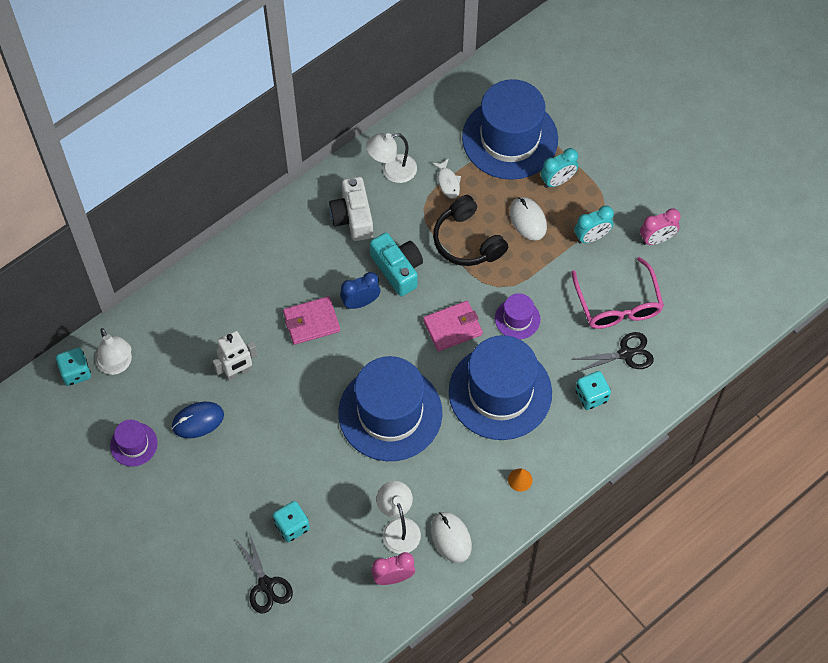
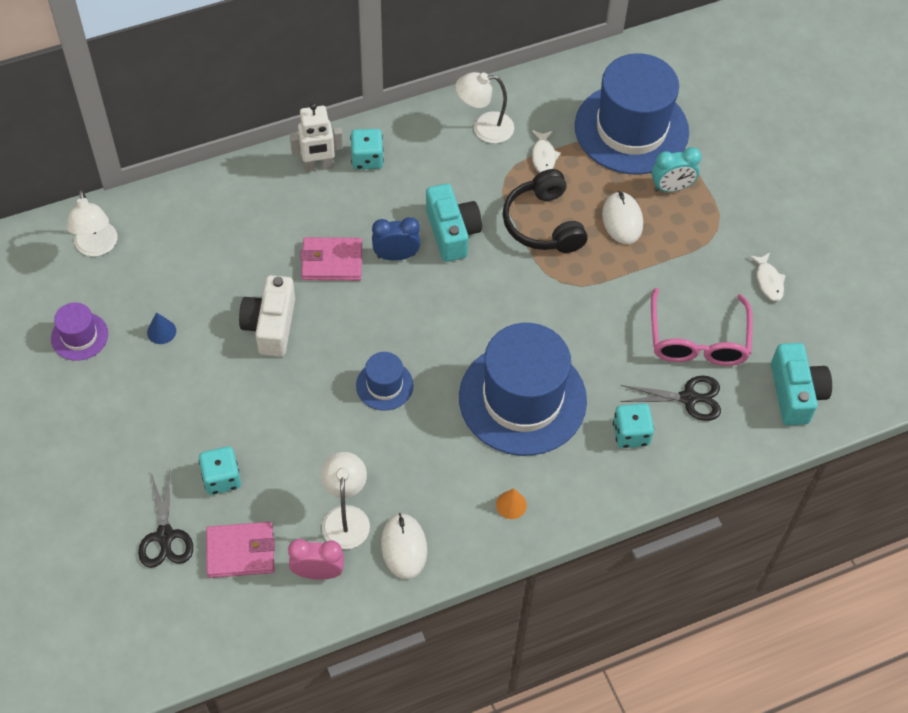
camera: 15 degrees right, 5 degrees down
turquoise dice [56,348,91,386] -> turquoise dice moved to [350,129,384,170]
blue mouse [172,402,224,438] -> blue cone [147,312,176,344]
white robot [213,331,257,381] -> white robot moved to [290,103,343,172]
white camera [329,177,373,241] -> white camera moved to [239,275,295,357]
blue hat [338,356,442,461] -> blue hat [356,352,414,411], size x0.45
pink wallet [423,301,483,352] -> pink wallet moved to [206,522,275,578]
purple hat [495,293,540,339] -> none
turquoise clock [574,206,614,243] -> none
pink clock [640,208,681,245] -> white fish [749,253,786,302]
none -> turquoise camera [771,343,832,426]

